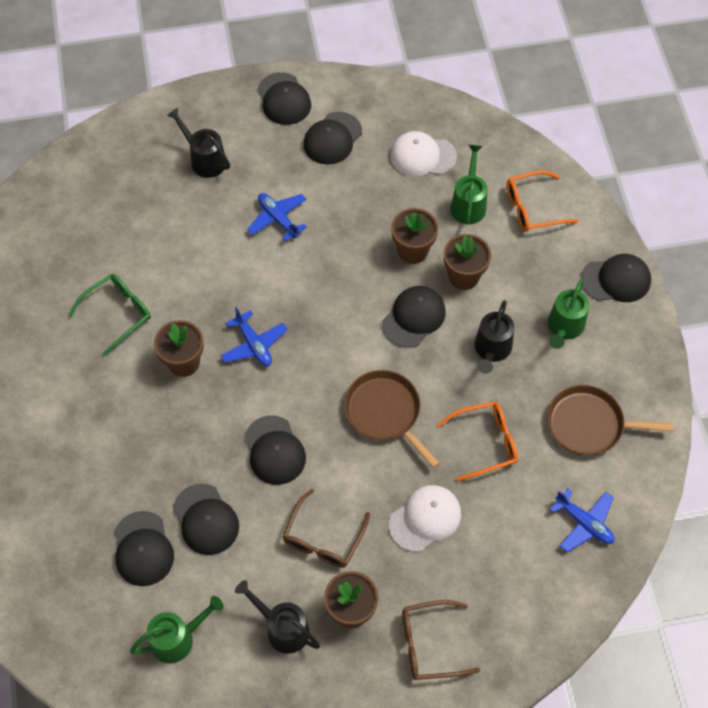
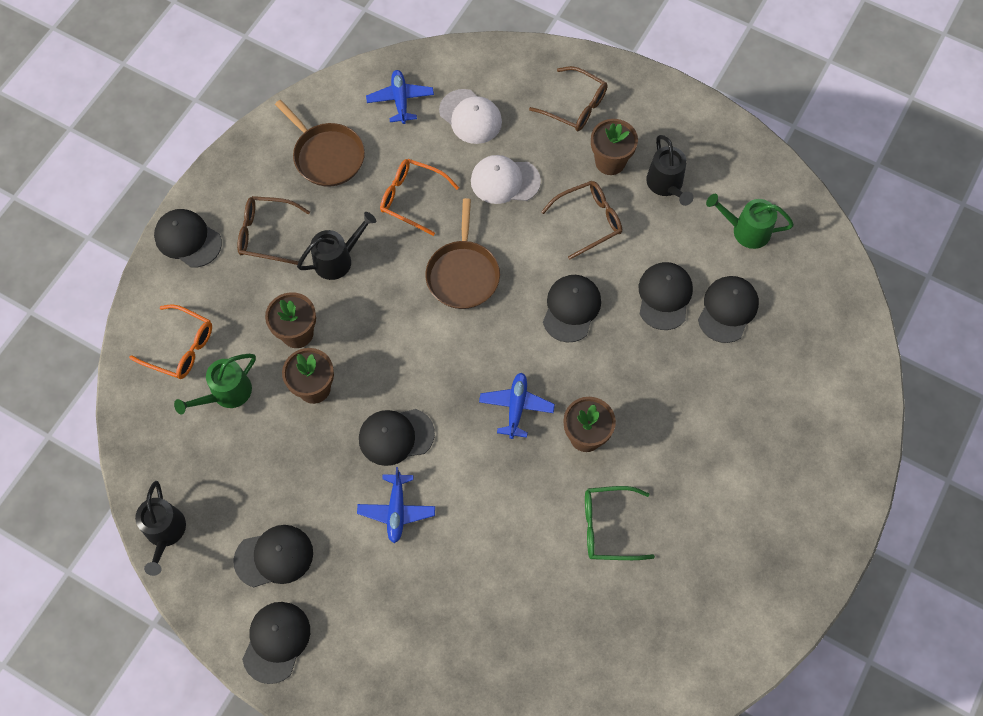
camera: 140 degrees left, 5 degrees up
black watering can [167,108,230,178] -> black watering can moved to [135,481,186,576]
black cap [382,286,446,348] -> black cap moved to [359,409,435,466]
white cap [390,131,457,176] -> white cap moved to [439,89,502,144]
green watering can [548,279,589,349] -> brown glasses [237,196,310,265]

